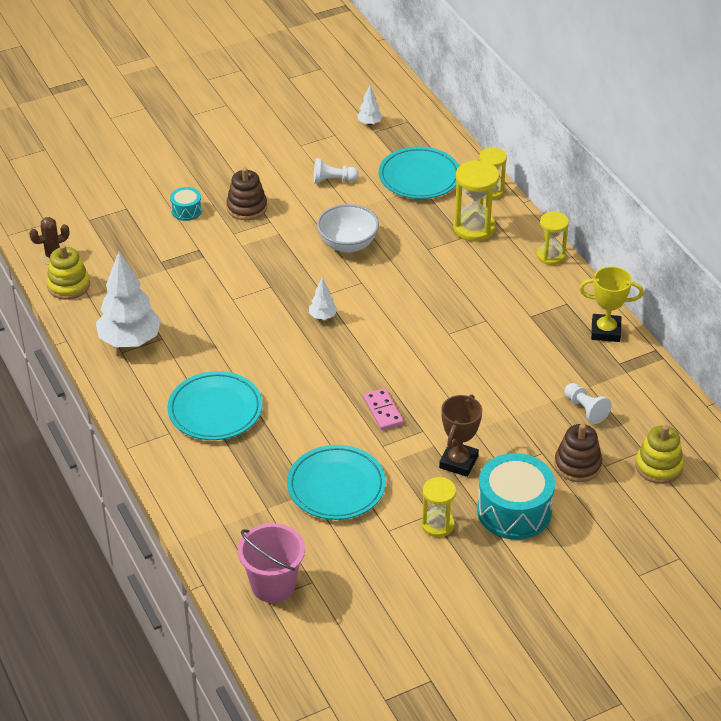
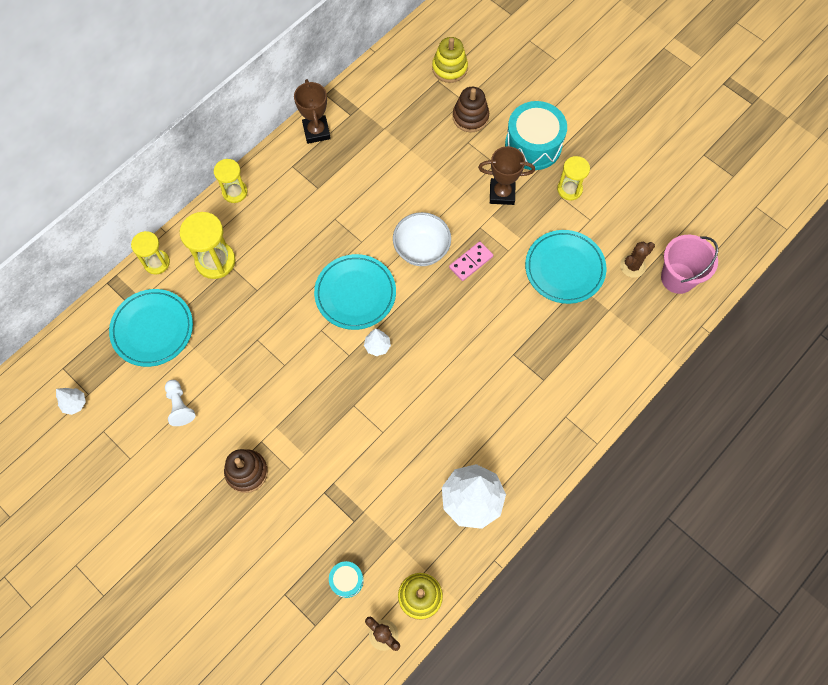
camera: 110 degrees left, 25 degrees up
turquoise plate [167,371,262,440] -> turquoise plate moved to [314,254,396,330]
turquoise drum [170,187,202,221] -> turquoise drum moved to [329,561,364,598]
white bowl [317,204,379,253] -> white bowl moved to [393,212,451,266]
white pawn [564,383,611,424] -> none
yellow trophy [579,266,644,342] -> brown trophy [294,79,331,144]
none -> brown cactus [620,242,655,278]

